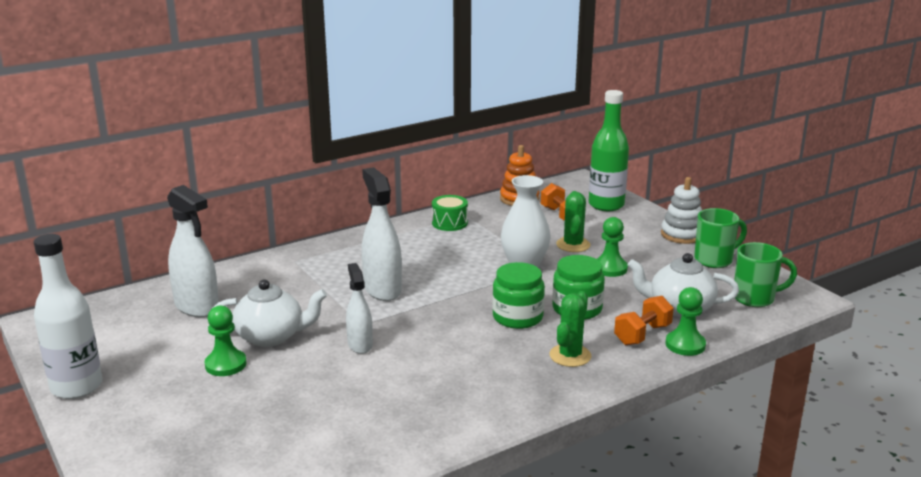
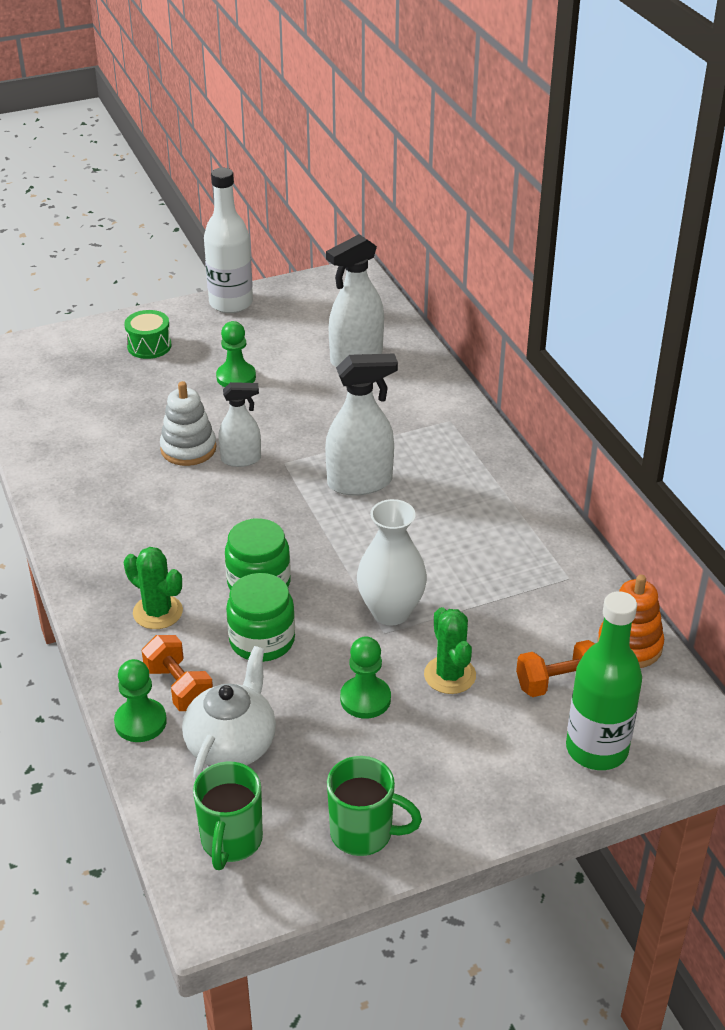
camera: 100 degrees right, 15 degrees up
white teapot [214,279,327,347] -> none
green drum [432,195,468,231] -> green drum moved to [124,310,172,359]
green cactus [556,191,591,252] -> green cactus turned 60 degrees clockwise [424,607,476,694]
white stacking toy [661,177,702,244] -> white stacking toy moved to [160,381,216,466]
green mug [694,208,747,268] -> green mug turned 60 degrees counterclockwise [327,756,422,856]

